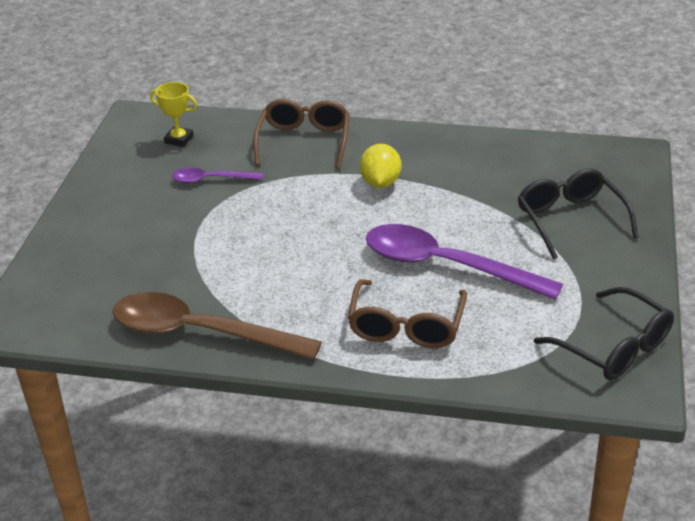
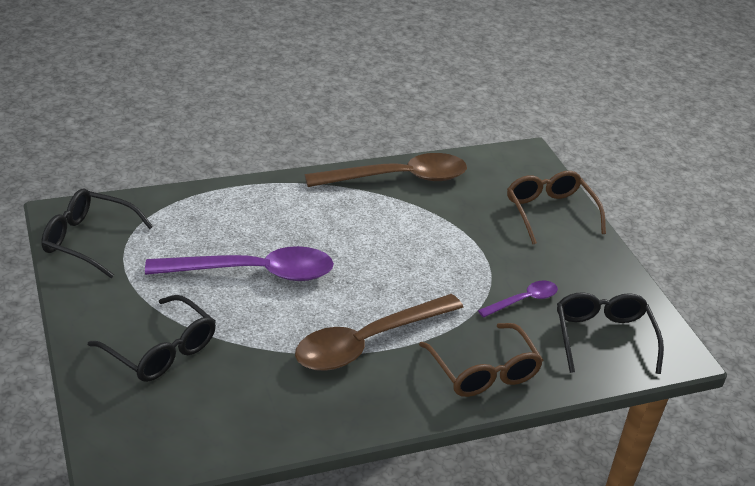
camera: 145 degrees right, 0 degrees up
yellow trophy [150,82,197,147] -> black glasses [557,292,664,374]
brown glasses [348,279,467,348] -> brown glasses moved to [507,171,606,244]
yellow lemon [360,144,401,188] -> brown spoon [295,294,464,371]

